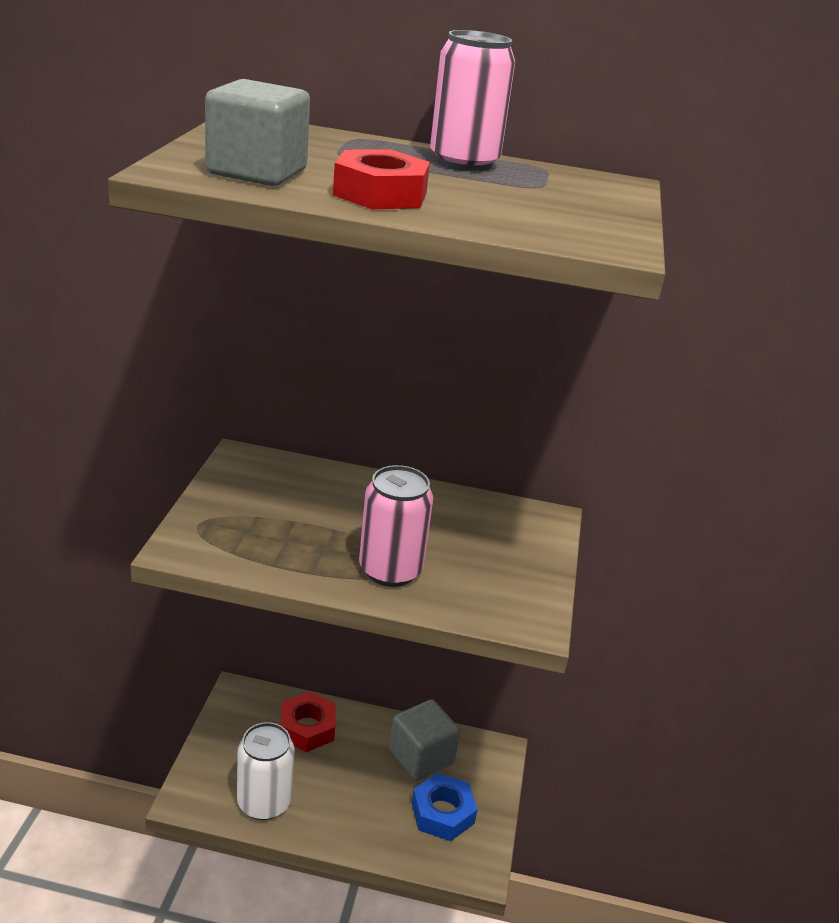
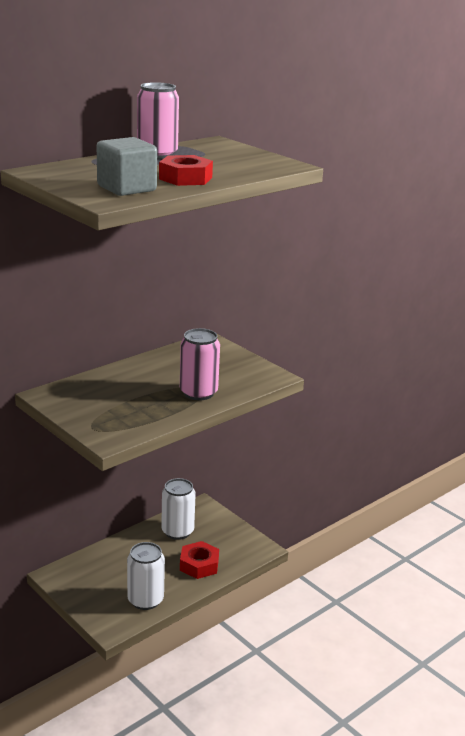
camera: 50 degrees left, 5 degrees down
red nut [280,692,336,752] -> red nut moved to [180,541,219,579]
grey cube [390,700,460,781] -> white can [161,478,196,540]
blue nut [411,773,477,841] -> none

